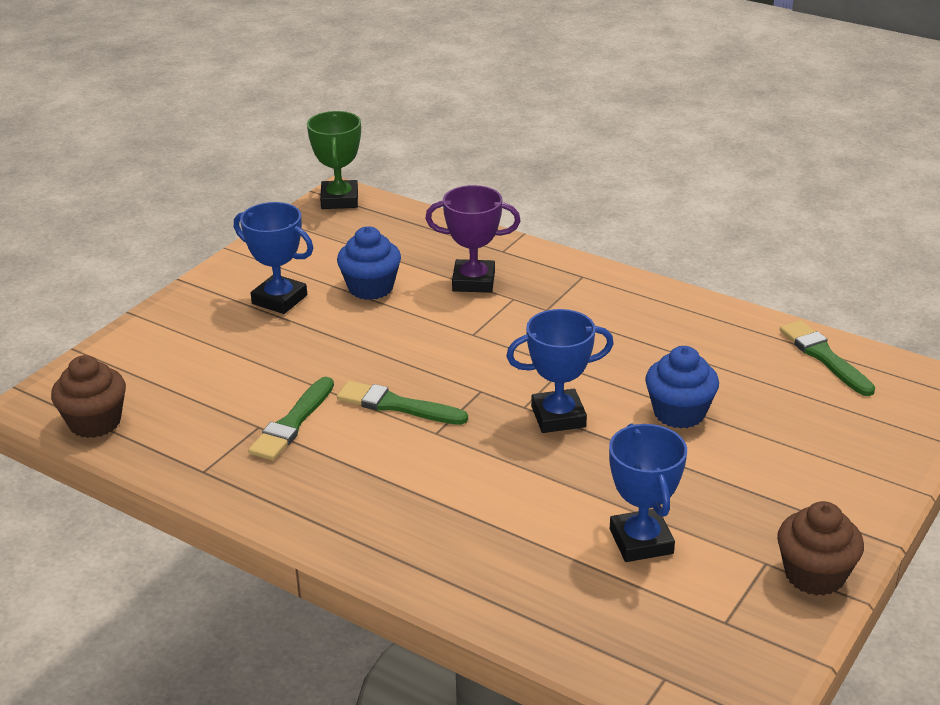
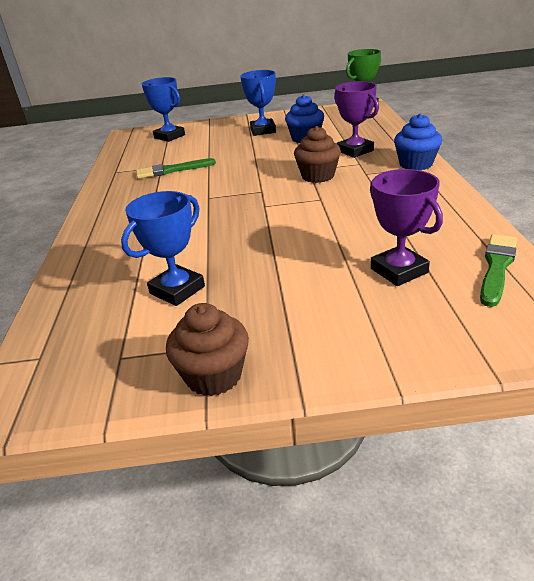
camera: 55 degrees right, 0 degrees up
brown cupcake [51,355,126,438] -> brown cupcake moved to [294,126,341,183]
green brush [337,381,468,425] -> none
blue trophy [506,309,614,433] -> blue trophy moved to [142,77,185,142]
blue cupcake [645,346,719,429] -> blue cupcake moved to [394,114,442,170]
none -> purple trophy [370,169,443,286]

